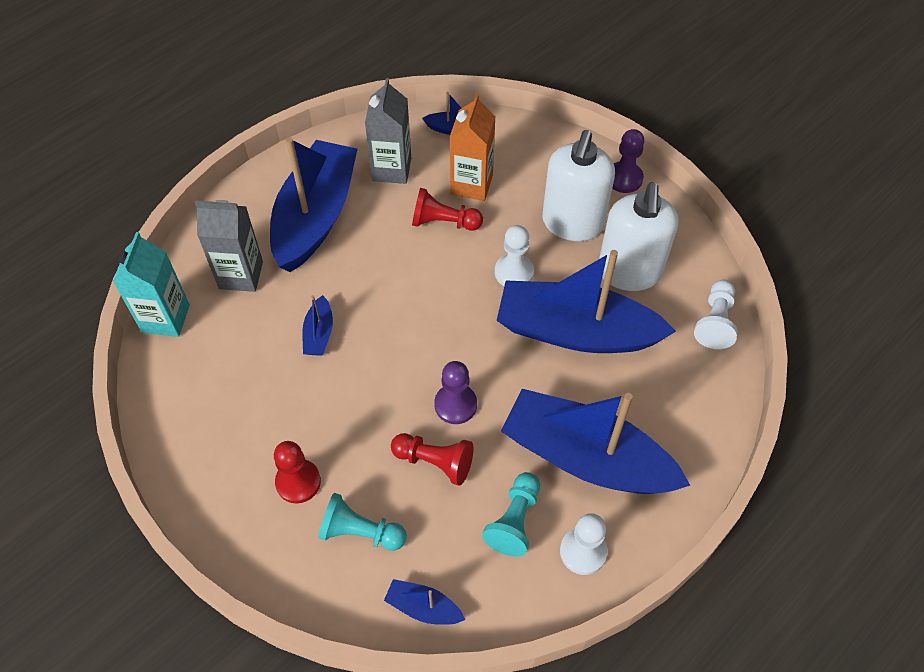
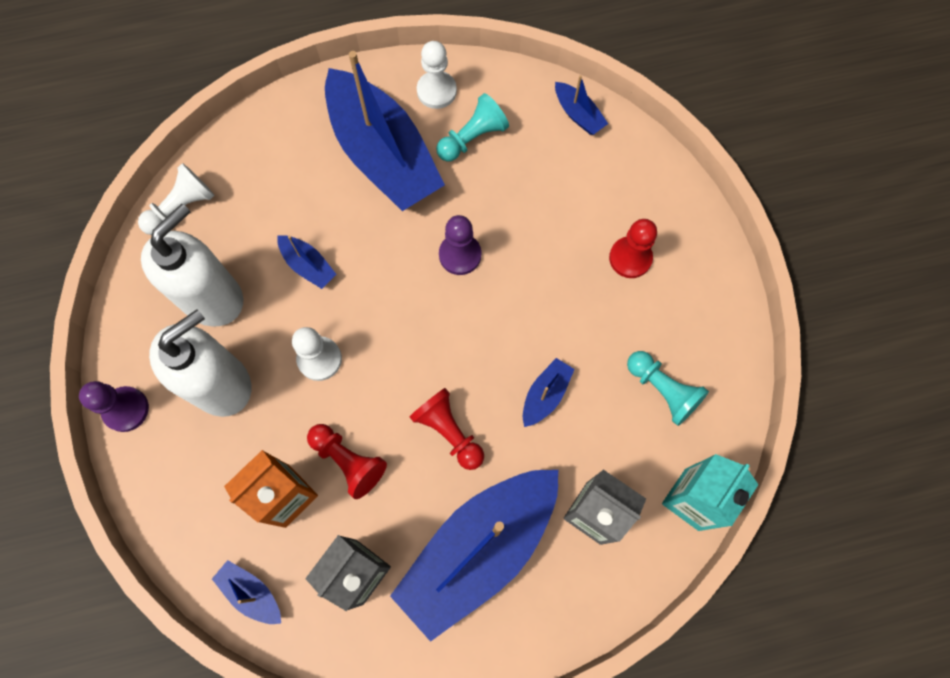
camera: 150 degrees left, 15 degrees up
turquoise pawn [318,493,407,551] -> turquoise pawn moved to [627,351,709,426]
red pawn [391,433,473,486] -> red pawn moved to [409,388,484,470]
blue boat [497,250,676,353] -> blue boat [277,235,337,289], size x0.41

